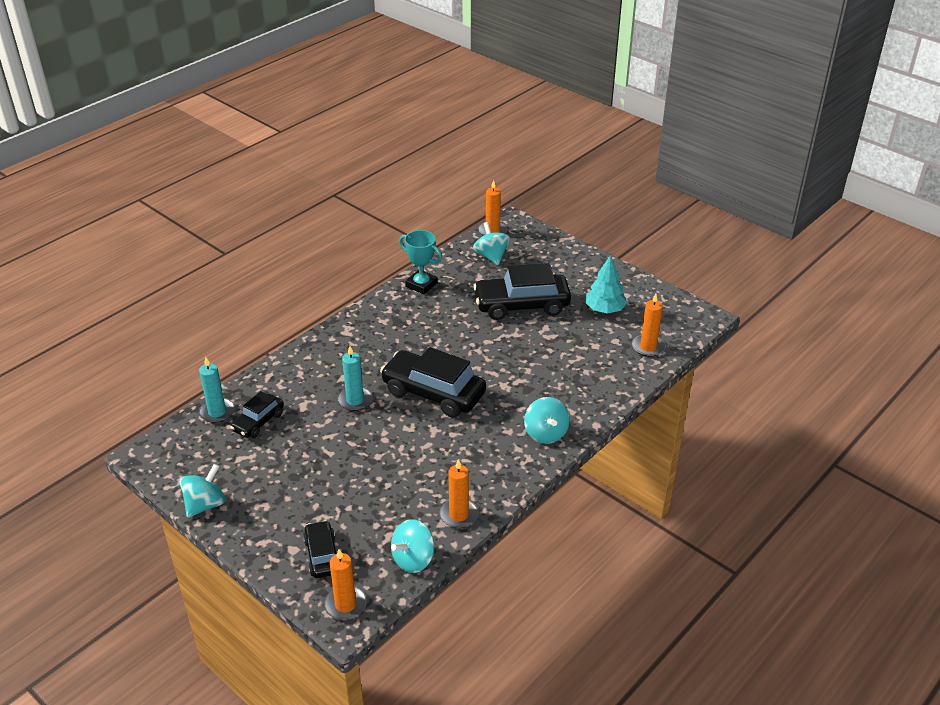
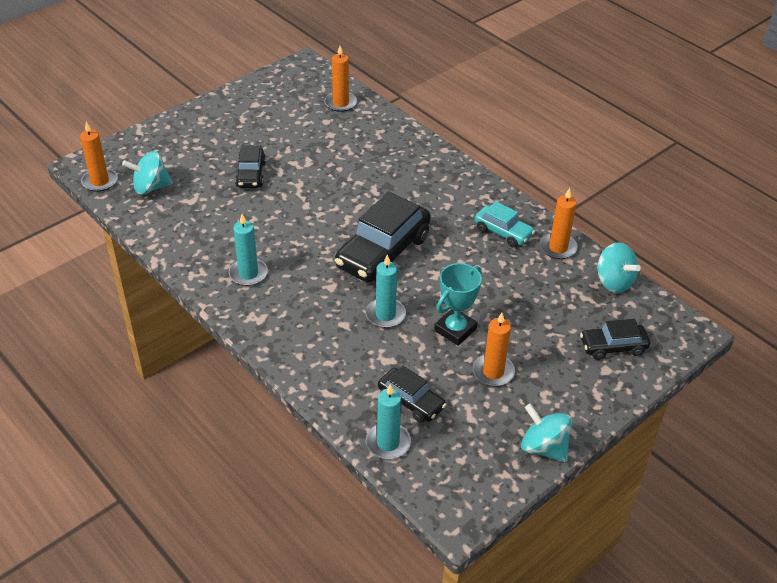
camera: 85 degrees left, 5 degrees up
orange candle [324,549,367,620] -> orange candle moved to [472,313,515,386]
turquoise trophy [399,230,442,294] -> turquoise trophy moved to [434,263,482,346]
black car [473,263,571,320] -> black car [235,145,266,188], size x0.54
turquoise spinning top [524,397,570,444] -> none
turquoise tree [585,255,627,314] -> none
none -> turquoise candle [229,214,268,286]
none -> turquoise car [474,201,535,247]

